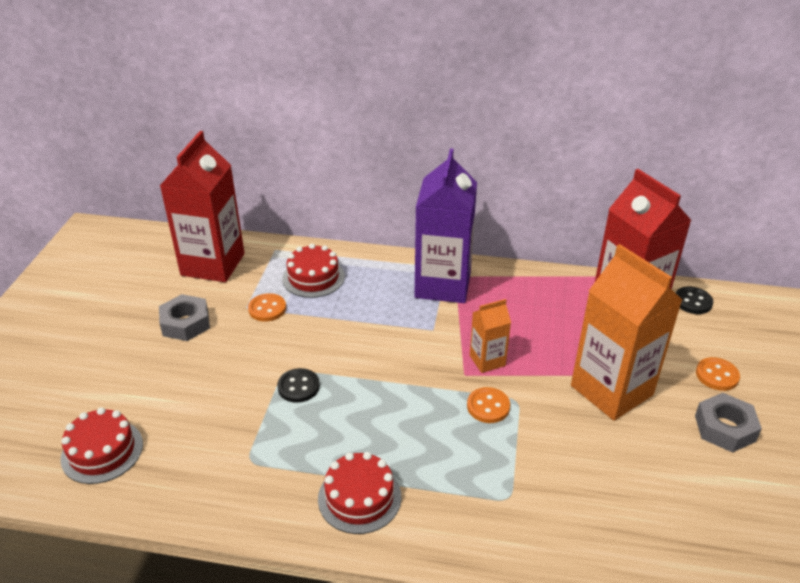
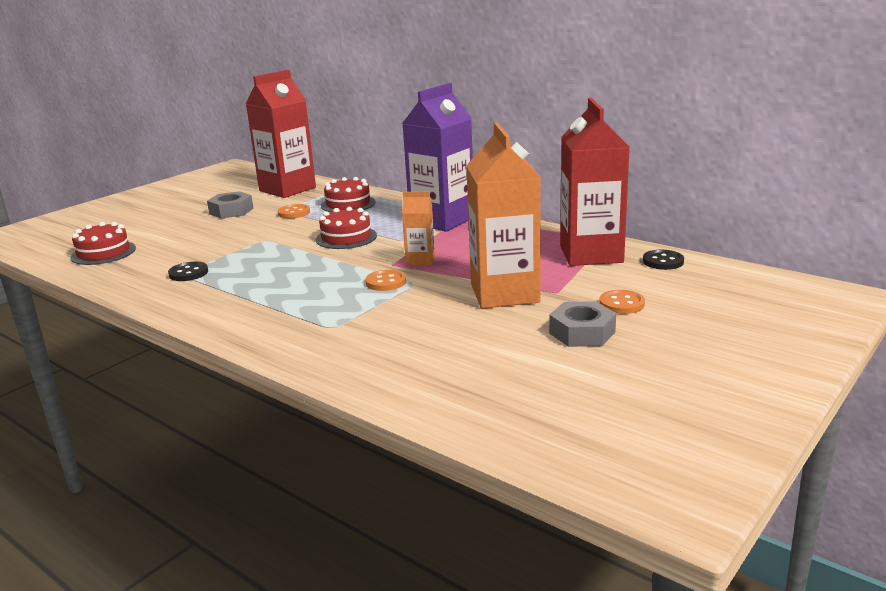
camera: 30 degrees right, 15 degrees down
black button [277,368,320,403] -> black button moved to [168,262,208,281]
red cake [318,452,401,534] -> red cake moved to [316,207,377,249]

